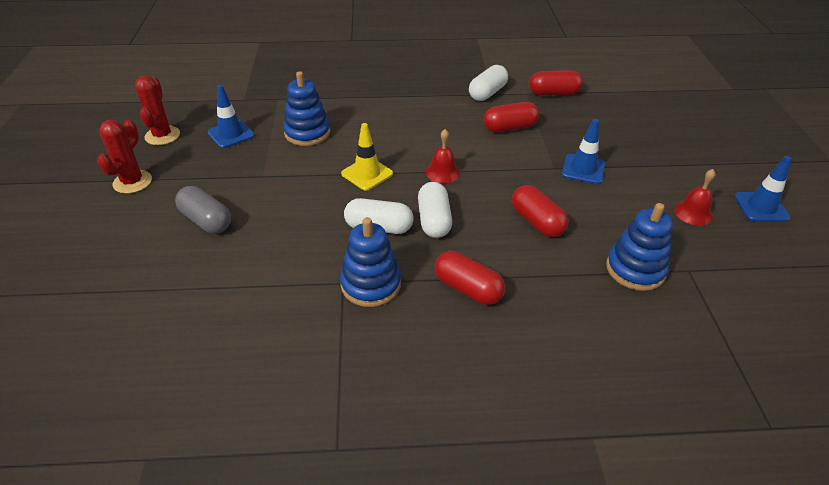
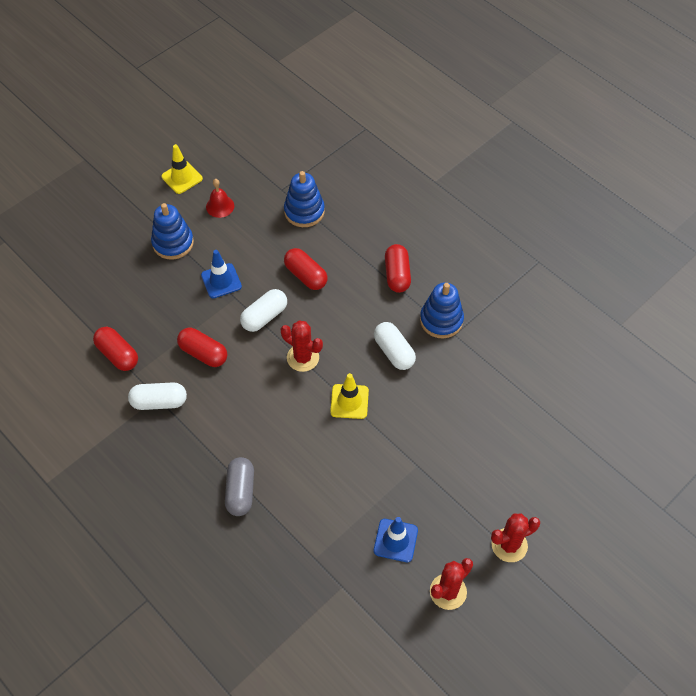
camera: 130 degrees left, 15 degrees up
grey capsule [175,186,231,234] -> grey capsule moved to [225,457,254,516]
blue stacking toy [283,71,331,146] -> blue stacking toy moved to [151,203,194,260]
white capsule [418,182,452,238] -> white capsule moved to [240,289,287,332]
red bell [426,129,460,183] -> red cactus [281,320,323,372]
red capsule [512,185,569,237] -> red capsule turned 60 degrees counterclockwise [284,248,328,290]
blue traffic cone [734,156,792,222] -> yellow traffic cone [161,144,203,194]

